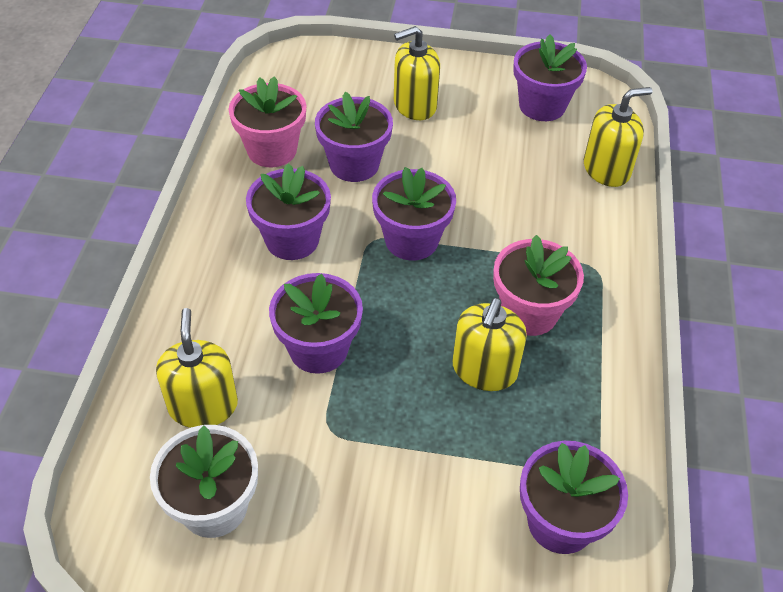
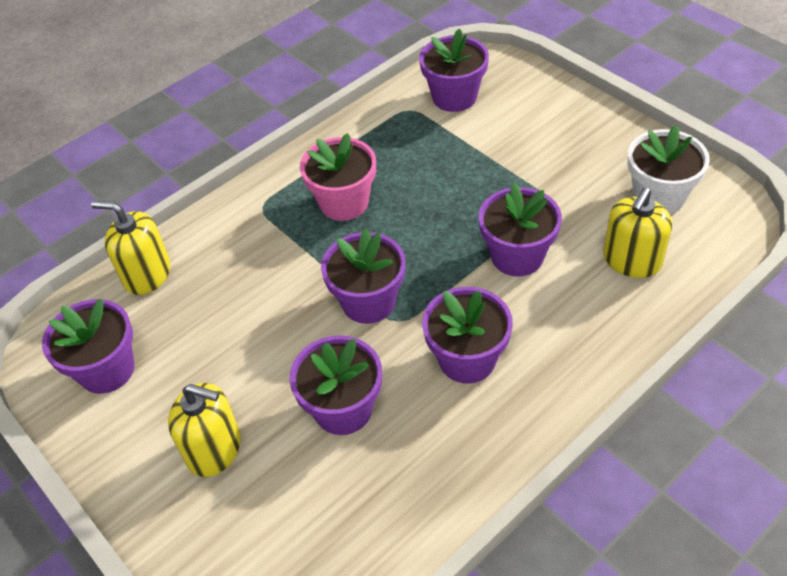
camera: 135 degrees left, 0 degrees up
pink flower pot [229,76,306,167] -> none
yellow soap dispenser [452,298,527,391] -> none

